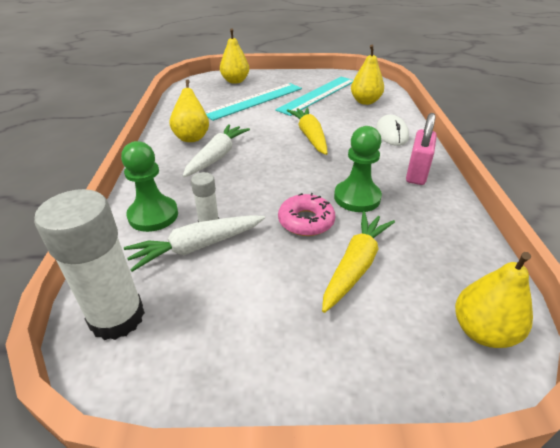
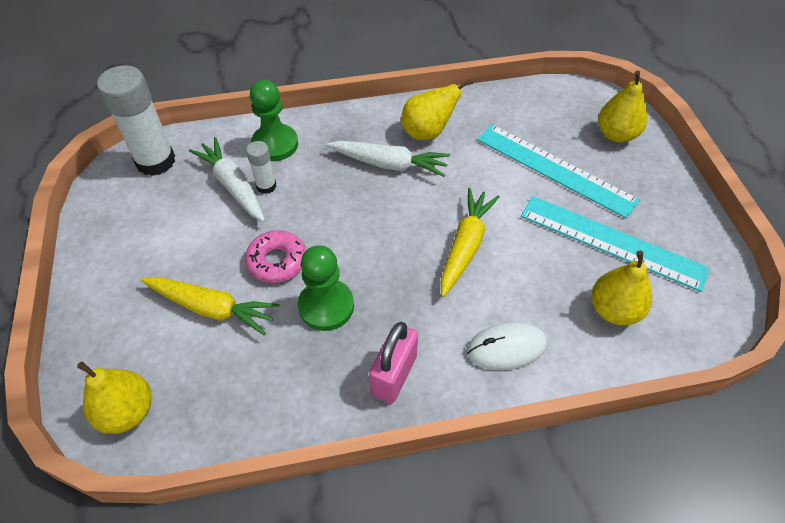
camera: 80 degrees right, 15 degrees up
yellow carrot [287,107,328,155] -> yellow carrot turned 45 degrees counterclockwise [440,188,500,297]
pink padlock [406,113,437,185] -> pink padlock turned 75 degrees counterclockwise [369,322,418,404]

